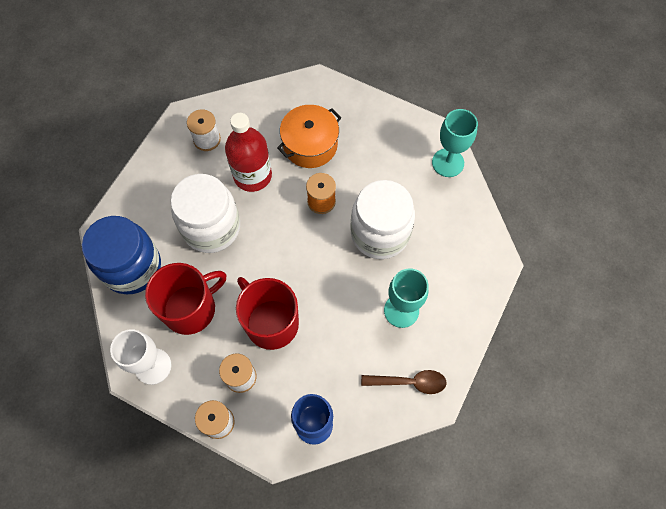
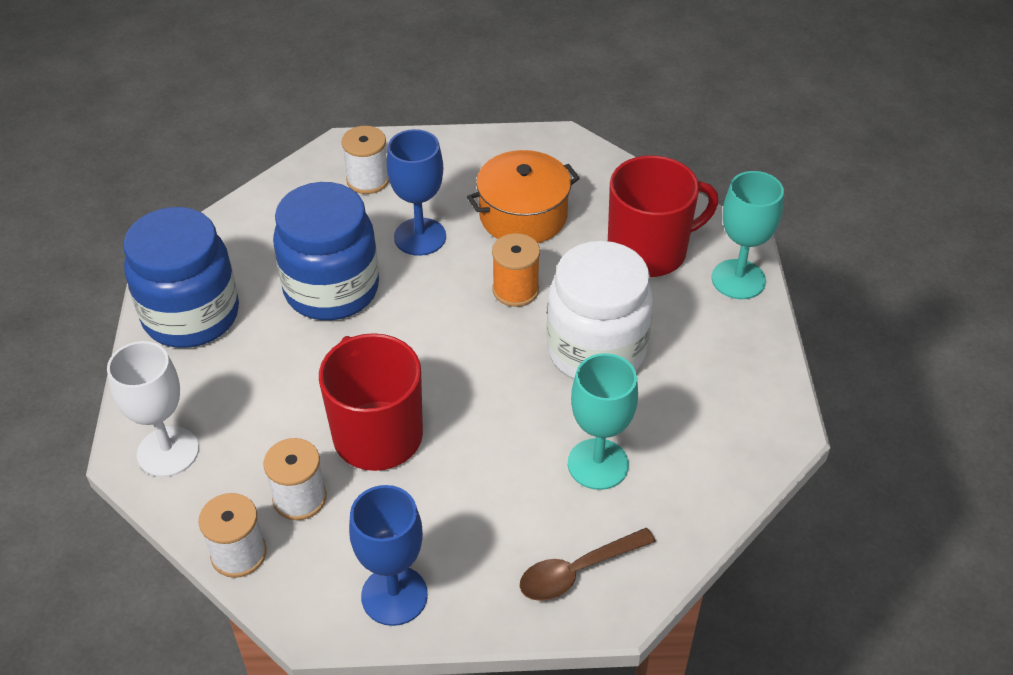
camera: 15 degrees right, 20 degrees down
red mug [145,263,226,335] -> red mug moved to [608,155,719,277]
white jar [171,174,240,253] -> blue jar [273,182,379,320]
red bottle [225,113,272,192] -> blue goblet [387,129,446,256]
brown spoon [361,370,447,394] -> brown spoon turned 135 degrees clockwise [520,528,656,601]

